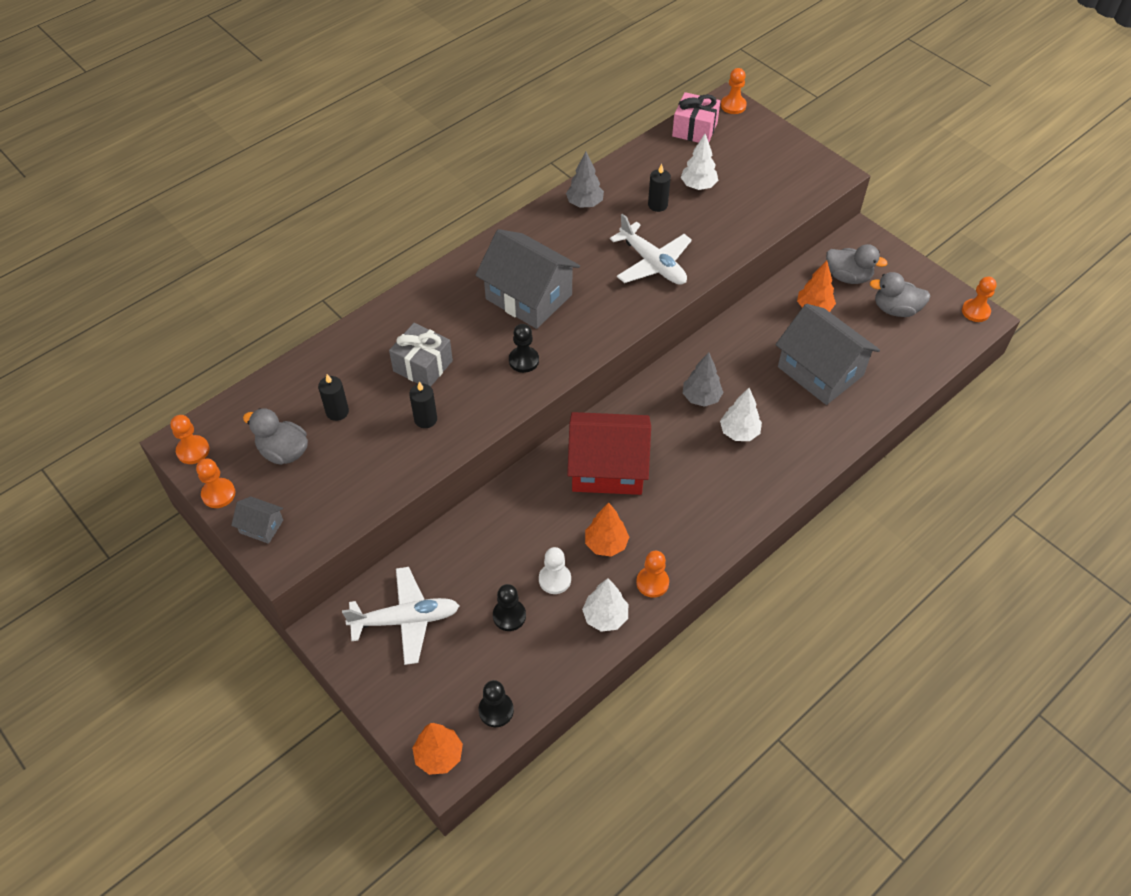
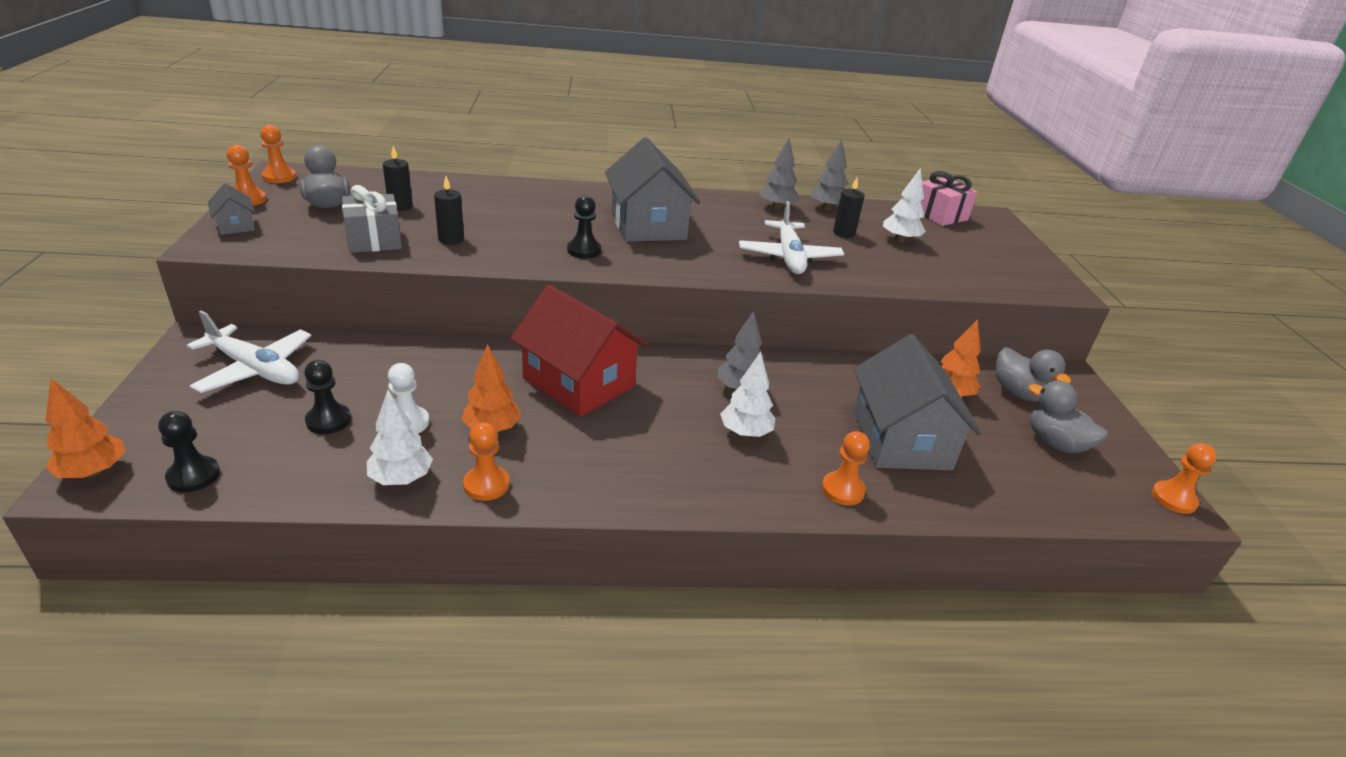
camera: 35 degrees right, 20 degrees down
grey gift [389,323,453,387] -> grey gift moved to [342,185,402,253]
orange pawn [721,68,747,114] -> orange pawn moved to [822,431,870,505]
none -> grey tree [810,139,848,210]

